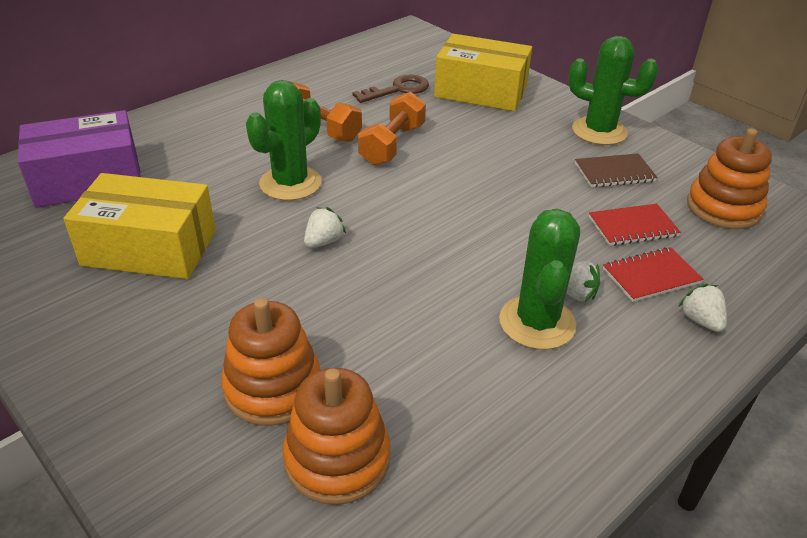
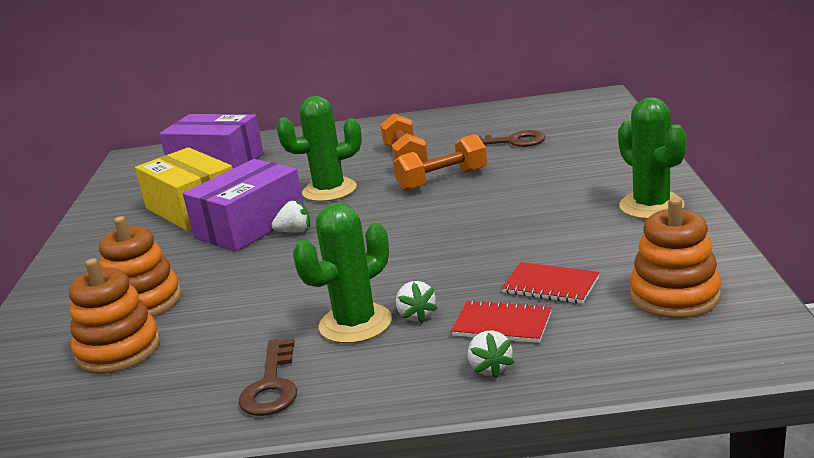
camera: 45 degrees right, 15 degrees down
yellow box [434,34,532,111] -> none
brown notebook [575,153,658,188] -> none
white strawberry [678,284,727,332] -> white strawberry turned 150 degrees clockwise [468,330,515,379]
none -> purple box [183,159,304,252]
none -> brown key [239,338,297,416]

